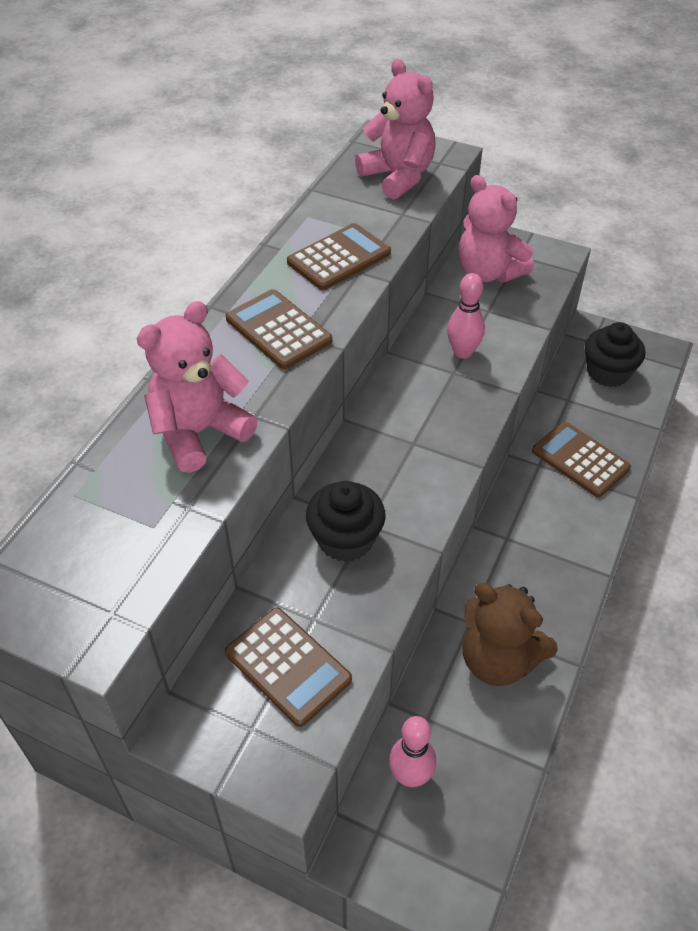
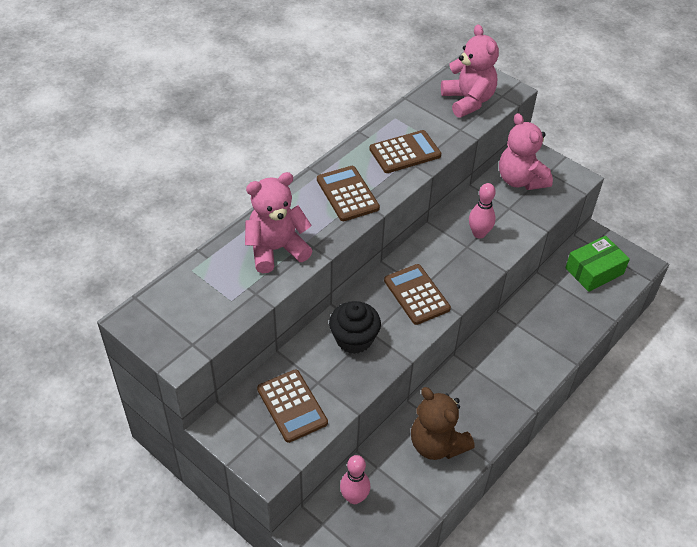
camera: 15 degrees right, 0 degrees up
brown calculator [532,422,631,497] -> brown calculator moved to [384,264,451,325]
black cupcake [585,322,645,387] -> green box [565,236,630,292]

